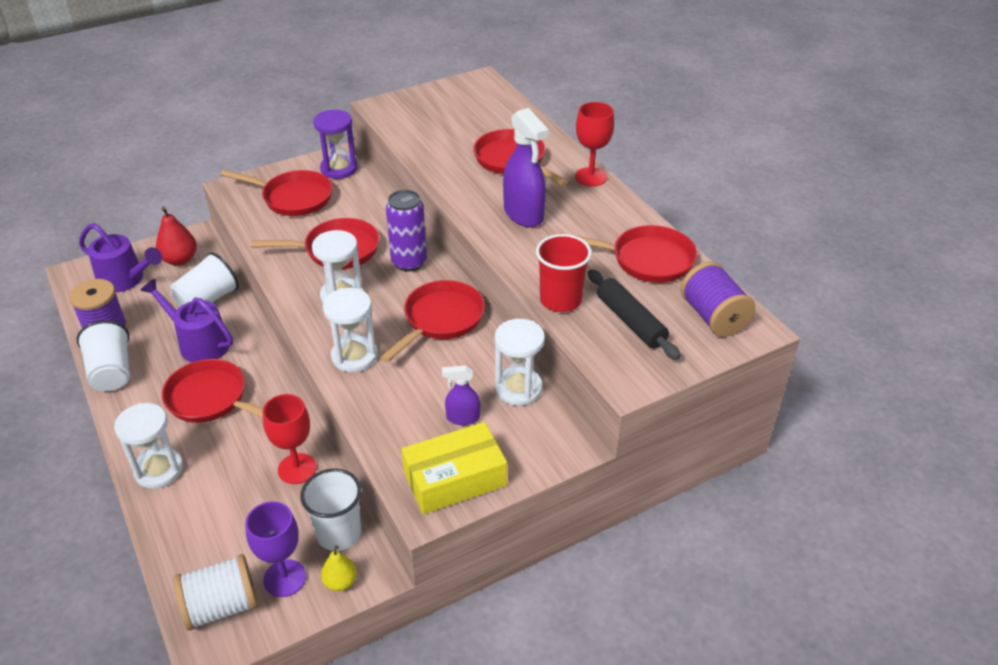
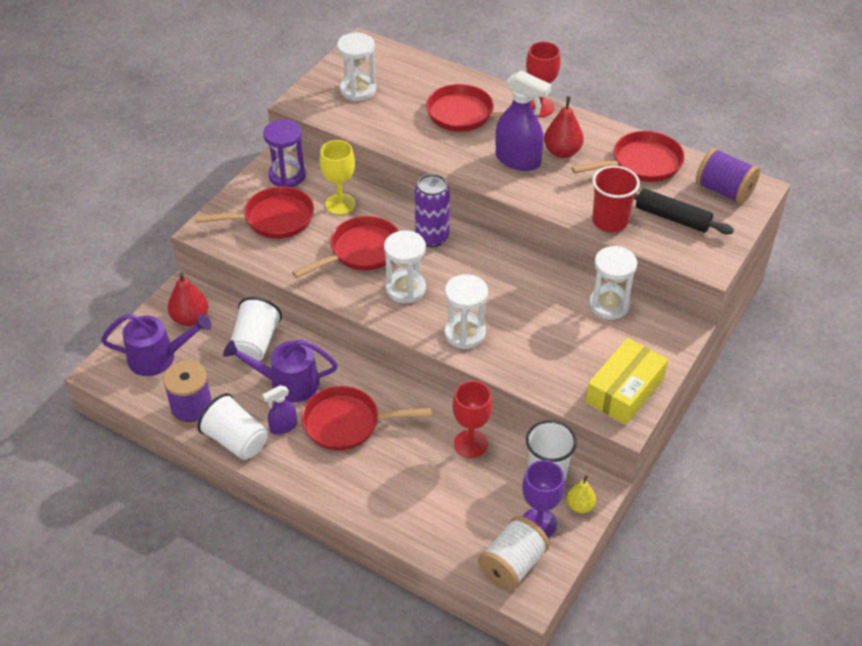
camera: 30 degrees left, 5 degrees up
white hourglass [114,403,183,489] -> white hourglass moved to [337,33,376,101]
red pan [380,280,485,362] -> none
purple spray bottle [442,365,480,425] -> purple spray bottle moved to [262,385,297,435]
none -> yellow goblet [320,140,356,215]
none -> red pear [544,96,584,158]

